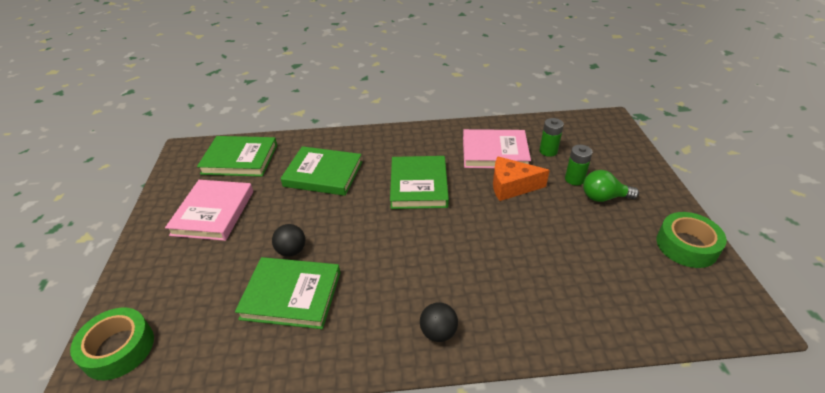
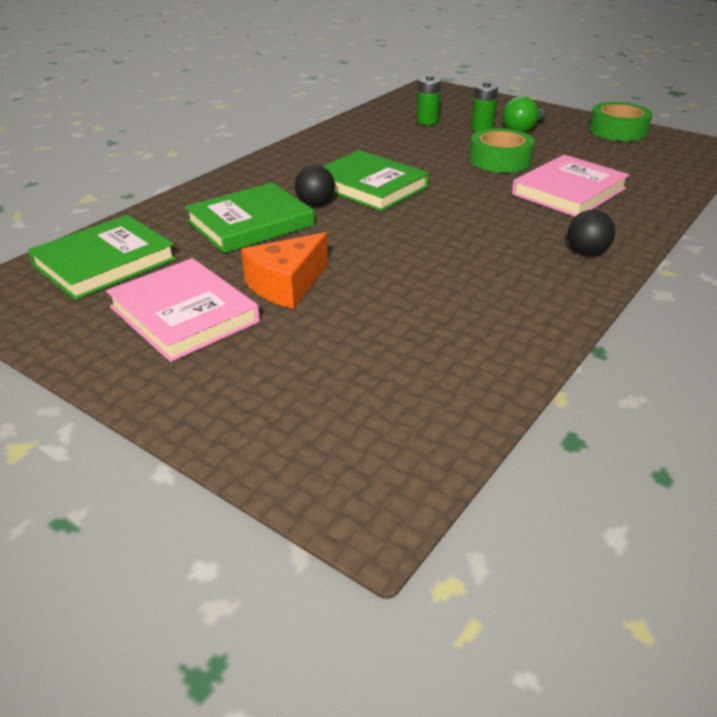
camera: 50 degrees left, 5 degrees down
green tape [70,307,154,380] -> green tape moved to [469,128,534,173]
green book [235,257,340,329] -> none
black ball [272,224,305,257] -> black ball moved to [295,165,335,206]
pink book [463,129,531,168] -> pink book moved to [512,155,630,217]
orange cheese [493,156,550,201] -> orange cheese moved to [241,232,328,309]

